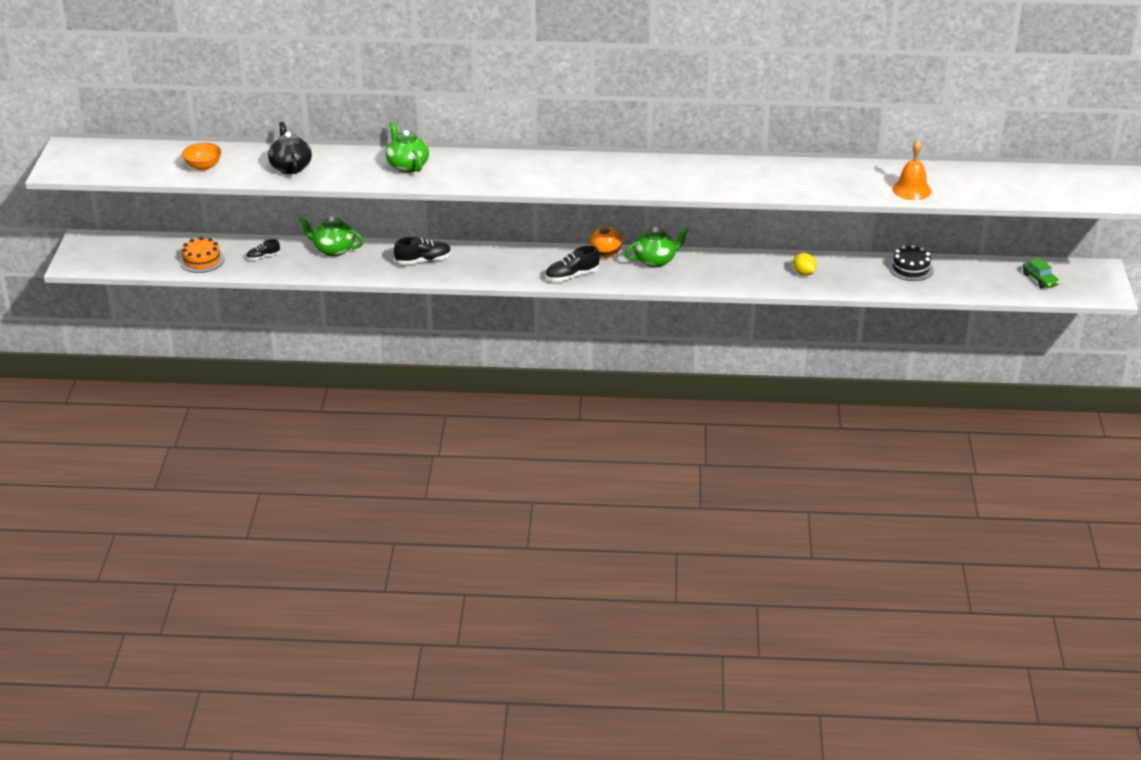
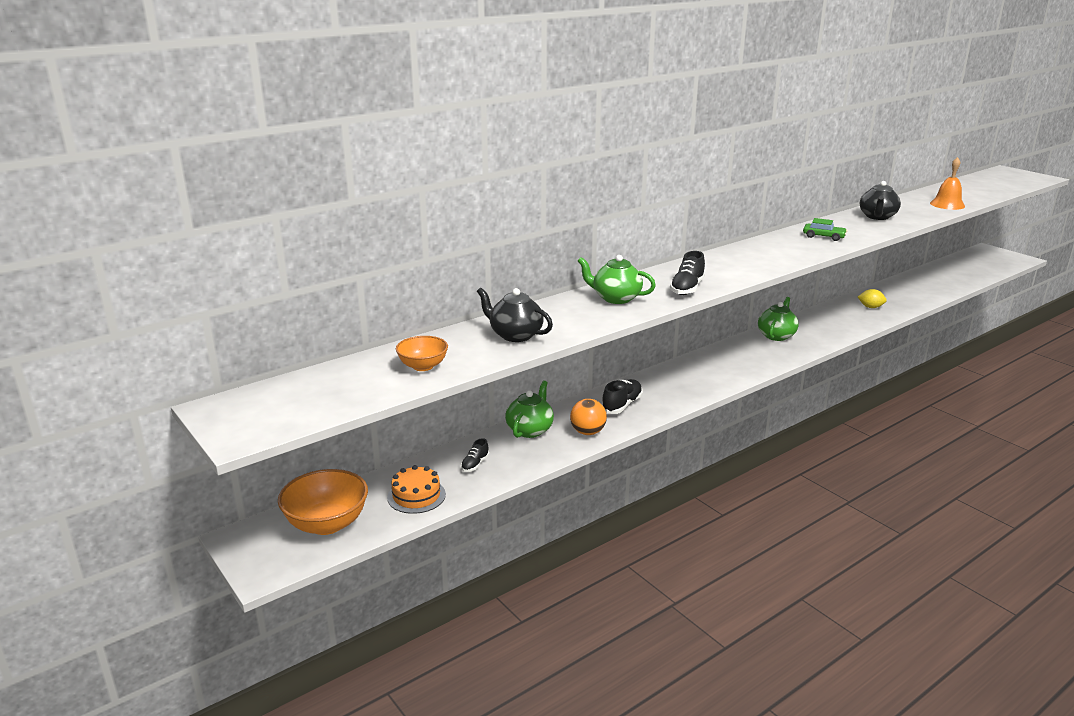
camera: 40 degrees left, 10 degrees down
green teapot [299,216,364,257] -> green teapot turned 135 degrees clockwise [505,381,554,438]
black shoe [546,245,600,282] -> black shoe moved to [670,251,705,295]
orange ball [591,226,622,258] -> orange ball moved to [570,399,607,435]
black cake [888,245,934,281] -> none
green car [1023,258,1059,289] -> green car moved to [803,218,847,241]
none -> orange bowl [278,469,368,535]
none -> black teapot [860,181,901,220]

